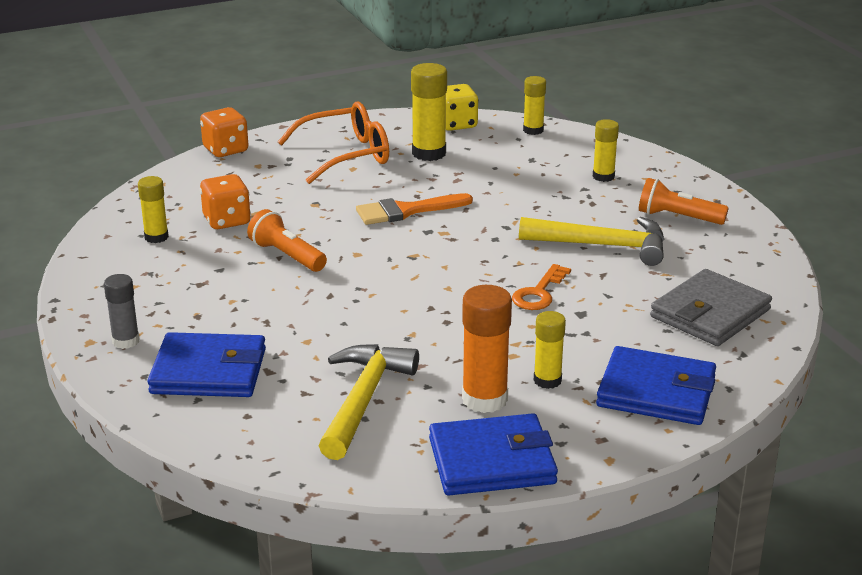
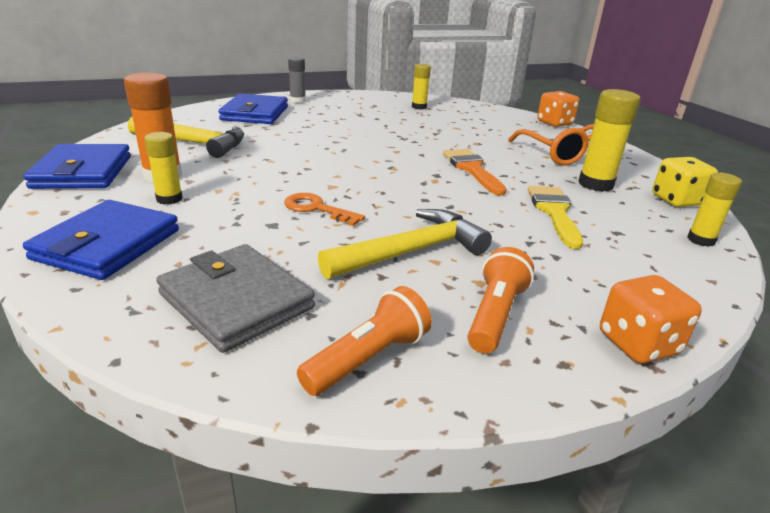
camera: 90 degrees right, 0 degrees up
orange dice [200,174,251,229] -> orange dice moved to [600,275,702,363]
orange flashlight [247,209,327,272] -> orange flashlight moved to [297,286,432,396]
yellow hammer [519,217,665,266] -> yellow hammer turned 135 degrees counterclockwise [318,209,492,279]
yellow glue stick [593,119,619,182] -> none
none -> yellow brush [528,186,583,249]

